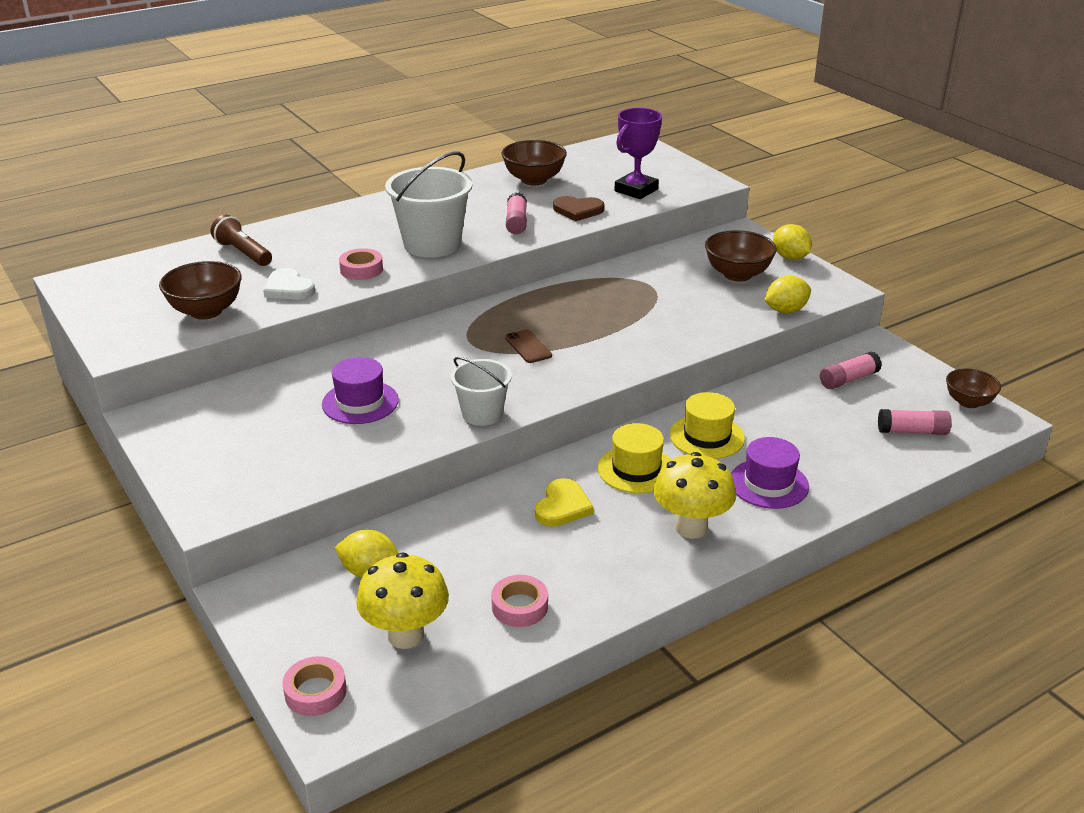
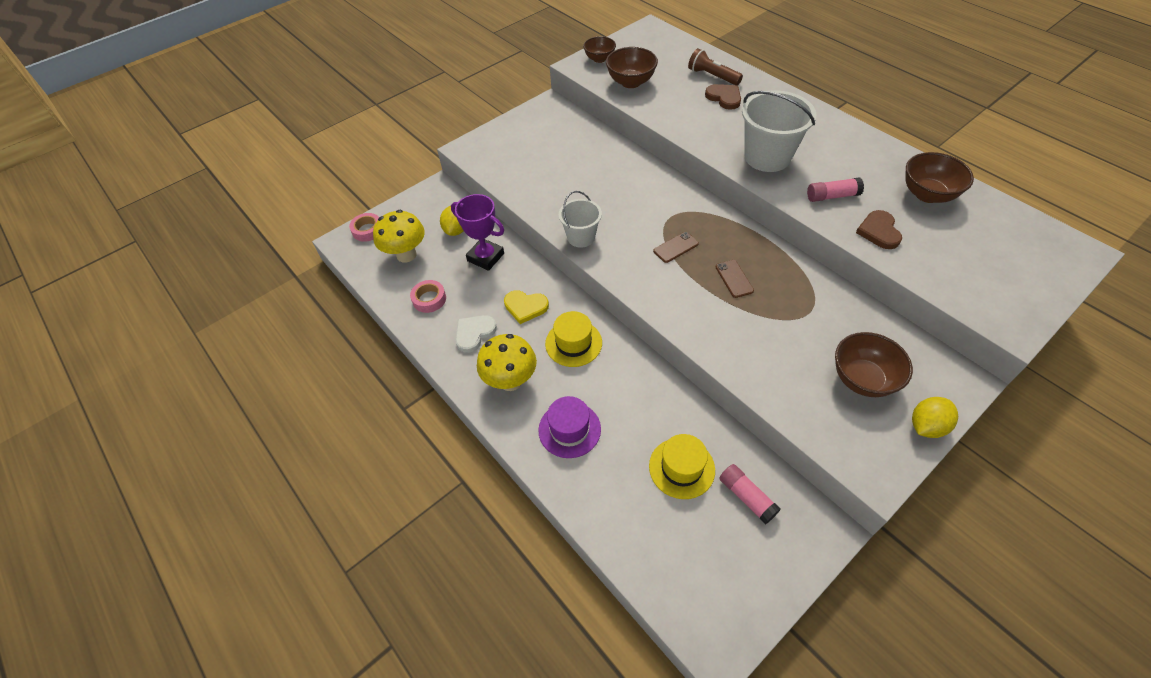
camera: 85 degrees right, 20 degrees up
brown flashlight [211,215,272,266] -> brown flashlight turned 90 degrees counterclockwise [688,48,743,85]
white heart [263,268,315,300] -> white heart moved to [455,315,497,353]
purple hat [322,357,399,424] -> none
pink tape [339,248,383,280] -> none
purple trophy [615,108,662,199] -> purple trophy moved to [451,194,504,271]
yellow hat [670,392,745,459] -> yellow hat moved to [649,434,715,499]
yellow lemon [764,276,811,313] -> none
pink glue stick [878,409,952,435] -> none
brown bowl [946,368,1001,408] -> brown bowl moved to [583,36,616,63]
none -> brown heart [705,84,741,110]
none -> brown phone [716,260,754,298]

